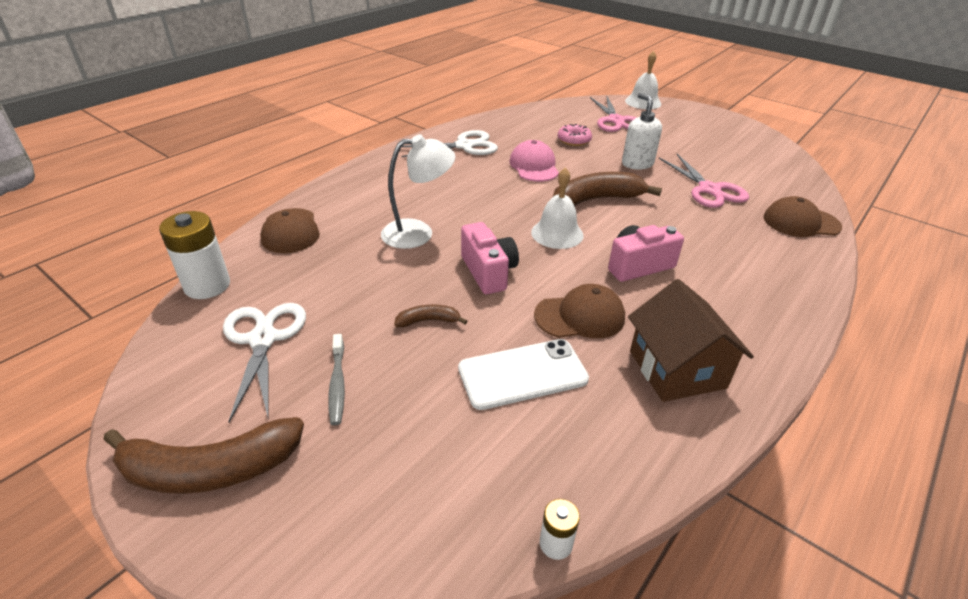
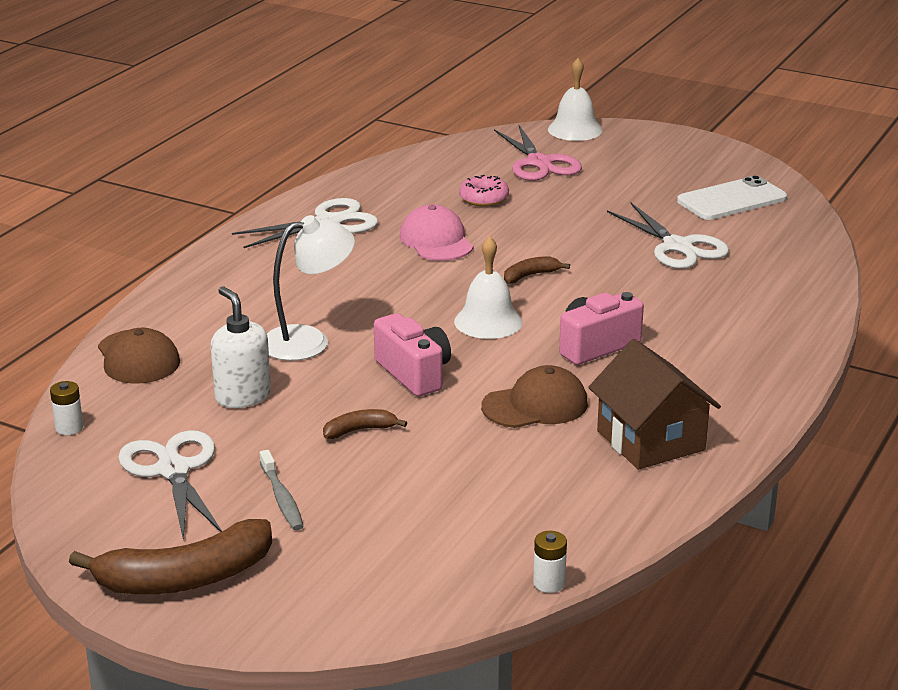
camera: 10 degrees left, 10 degrees down
white battery [159,211,230,299] -> white battery [50,381,83,435], size x0.50
white phone [458,339,589,410] -> white phone moved to [677,175,787,220]
brown banana [553,172,662,206] -> brown banana [504,256,570,284], size x0.48
white soap dispenser [622,93,662,170] -> white soap dispenser moved to [211,286,271,408]
pink scissors [659,154,749,208] -> white scissors [607,203,729,269]
brown cap [763,196,842,237] -> none

